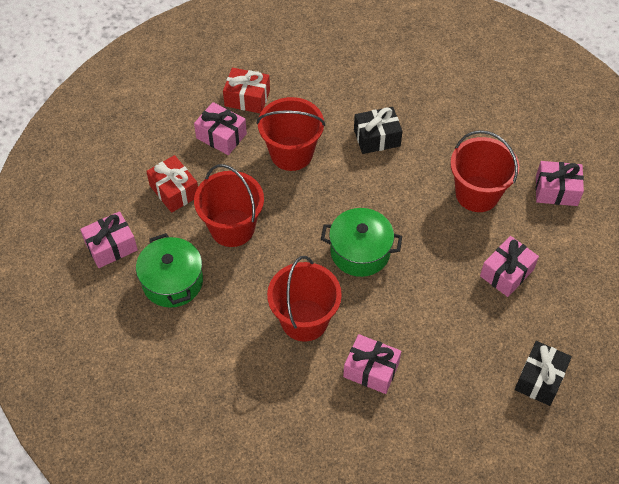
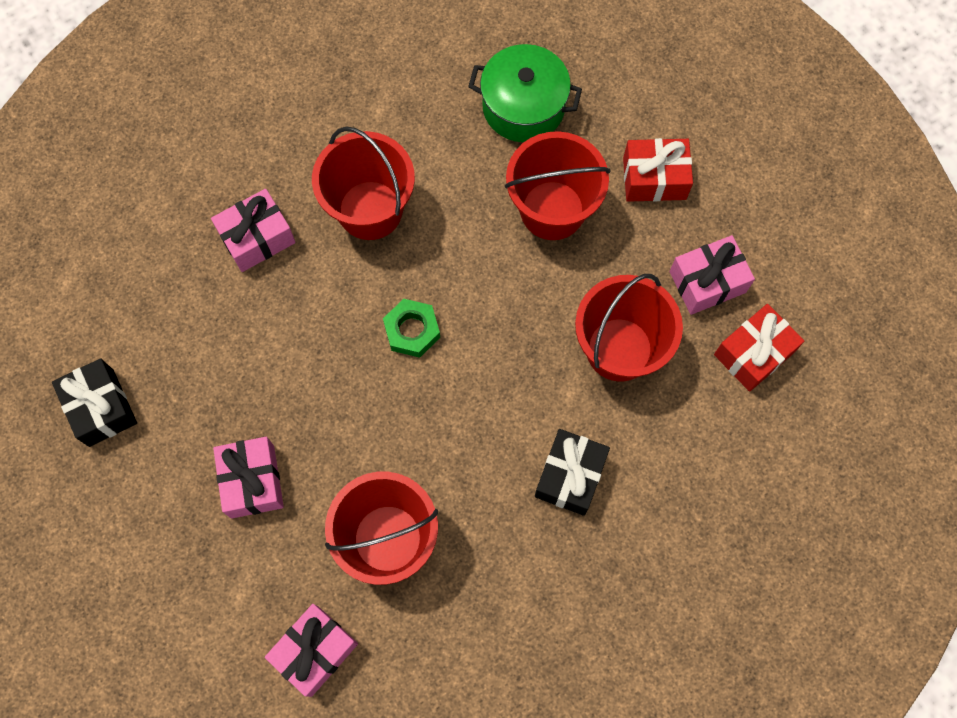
camera: 125 degrees right, 15 degrees up
pink gift [80,211,138,268] -> none
green pot [321,208,402,277] -> green nut [383,299,440,358]

